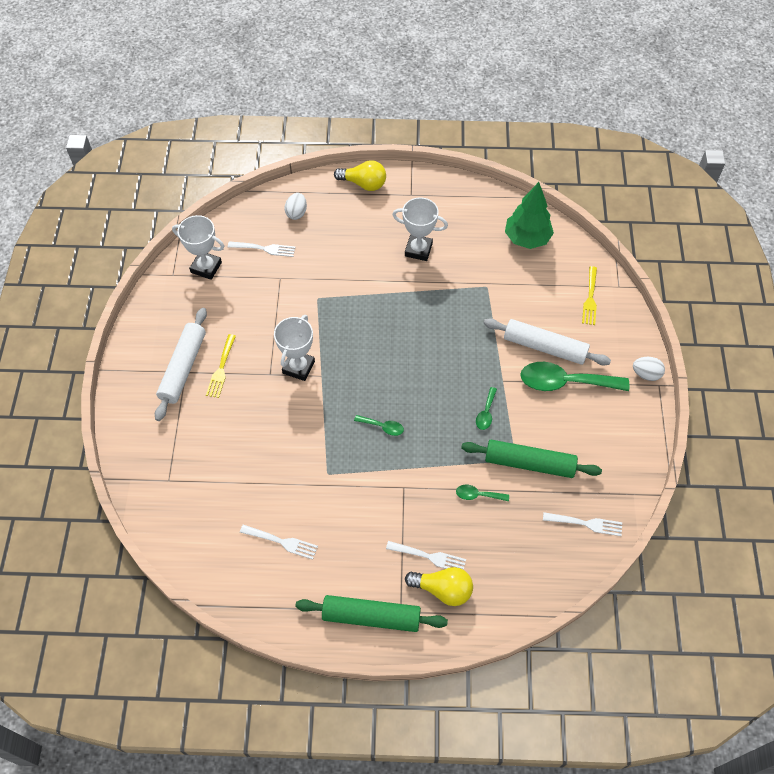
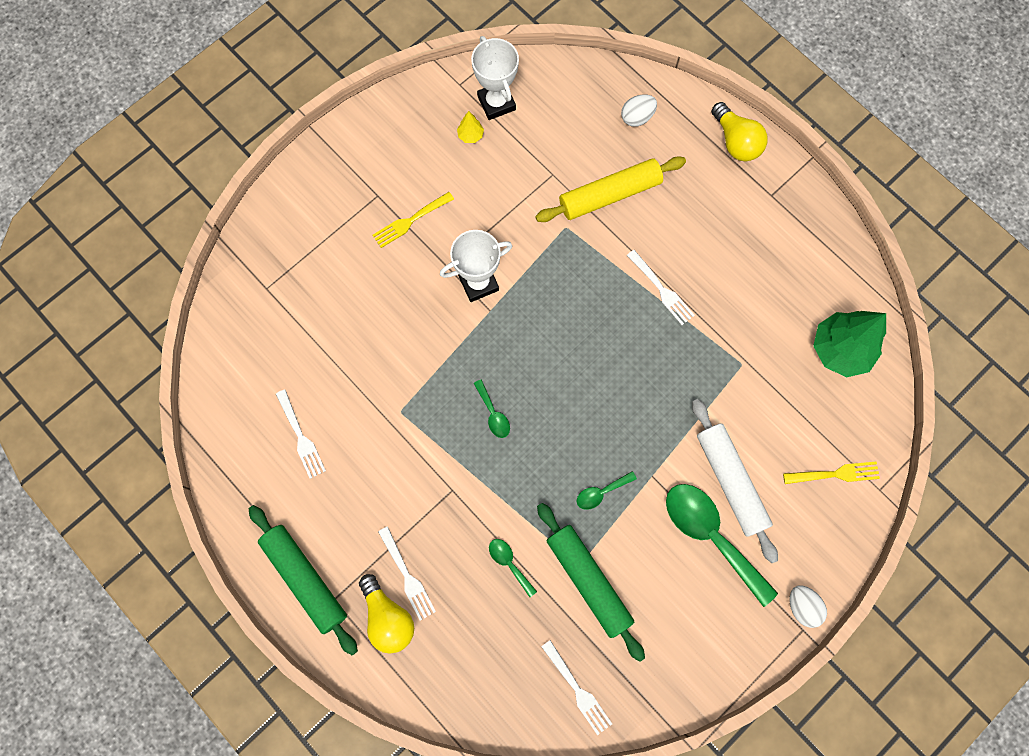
camera: 45 degrees right, 15 degrees up
white rolling pin [155,308,207,421] -> none
white fork [228,241,295,257] -> white fork moved to [627,250,695,325]
white trophy [392,197,448,261] -> none
yellow fork [582,266,597,325] -> yellow fork turned 150 degrees counterclockwise [783,461,880,484]
none -> yellow tree [457,111,484,143]
none -> yellow rolling pin [535,156,686,222]

